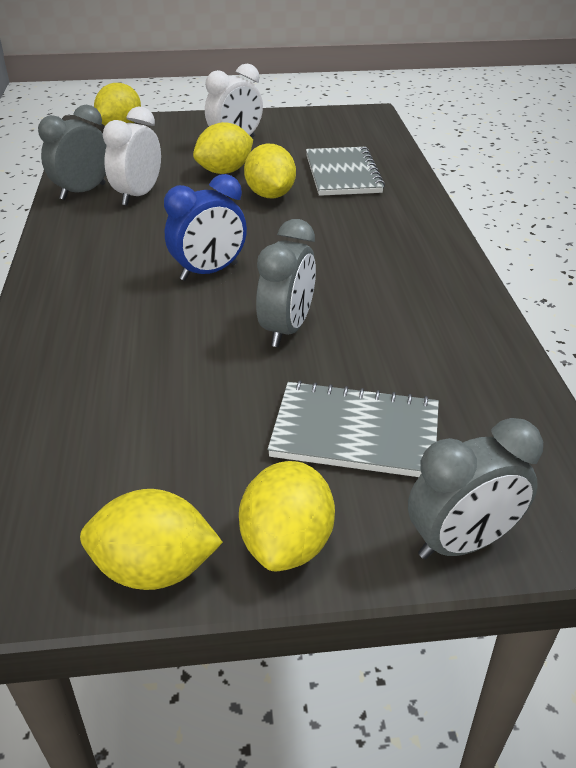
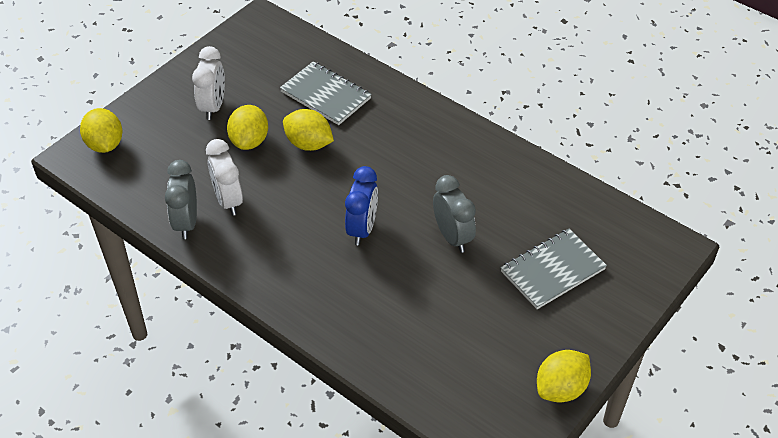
camera: 45 degrees left, 10 degrees up
yellow lemon [239,461,335,571] -> none
grey clock [408,418,543,559] -> none

